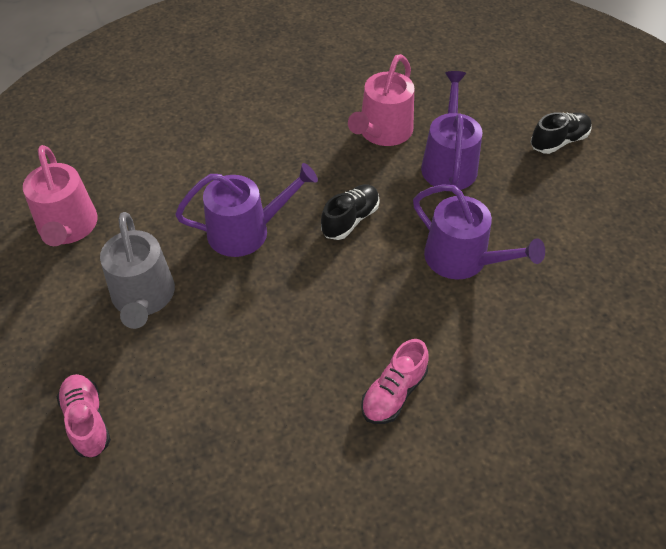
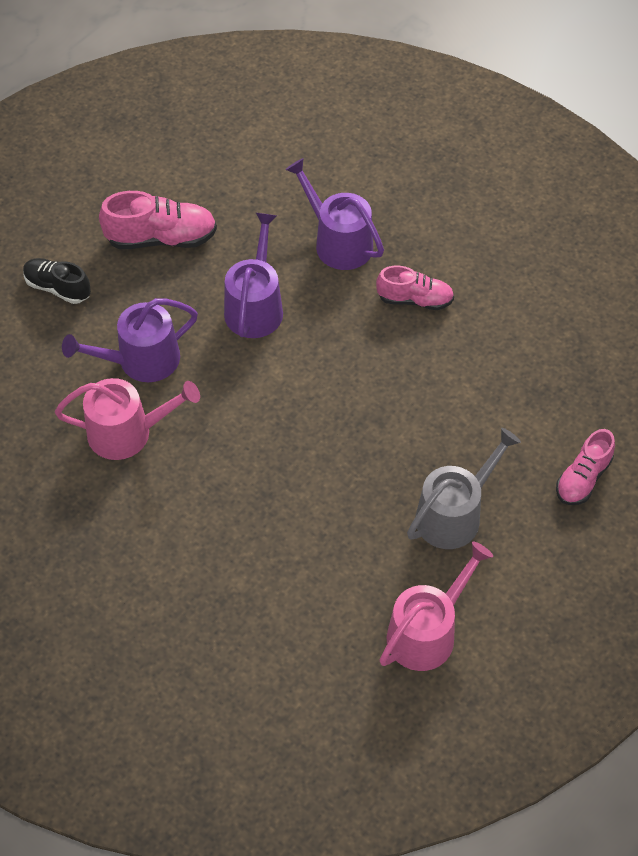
camera: 120 degrees left, 5 degrees up
purple watering can [175,163,318,257] -> purple watering can moved to [285,158,384,270]
black shoe [321,184,380,240] -> none
none -> pink shoe [99,191,217,249]

